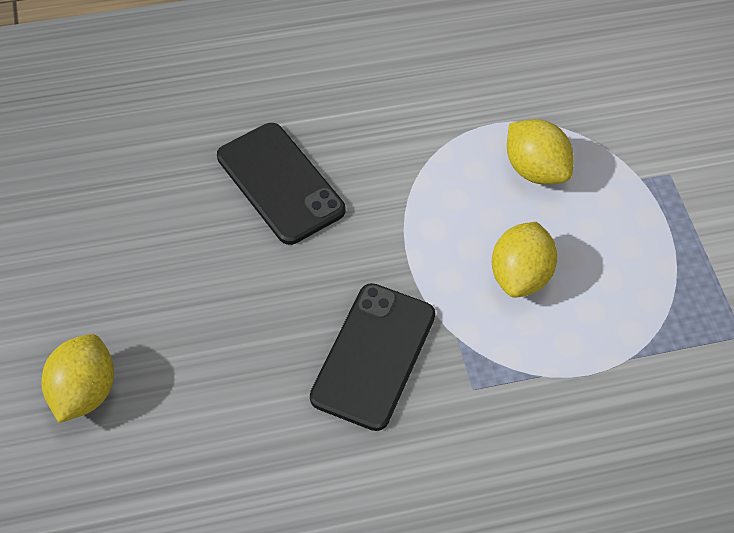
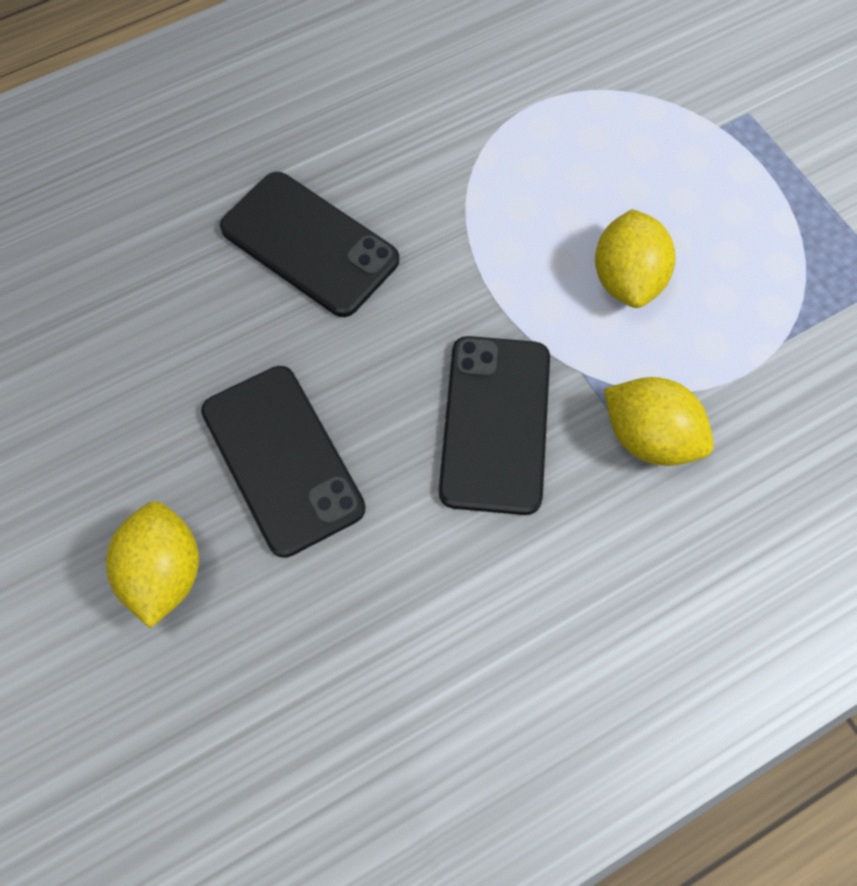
camera: 15 degrees left, 10 degrees up
yellow lemon [507,119,574,185] -> yellow lemon moved to [604,377,714,466]
none -> black phone [201,366,365,558]

